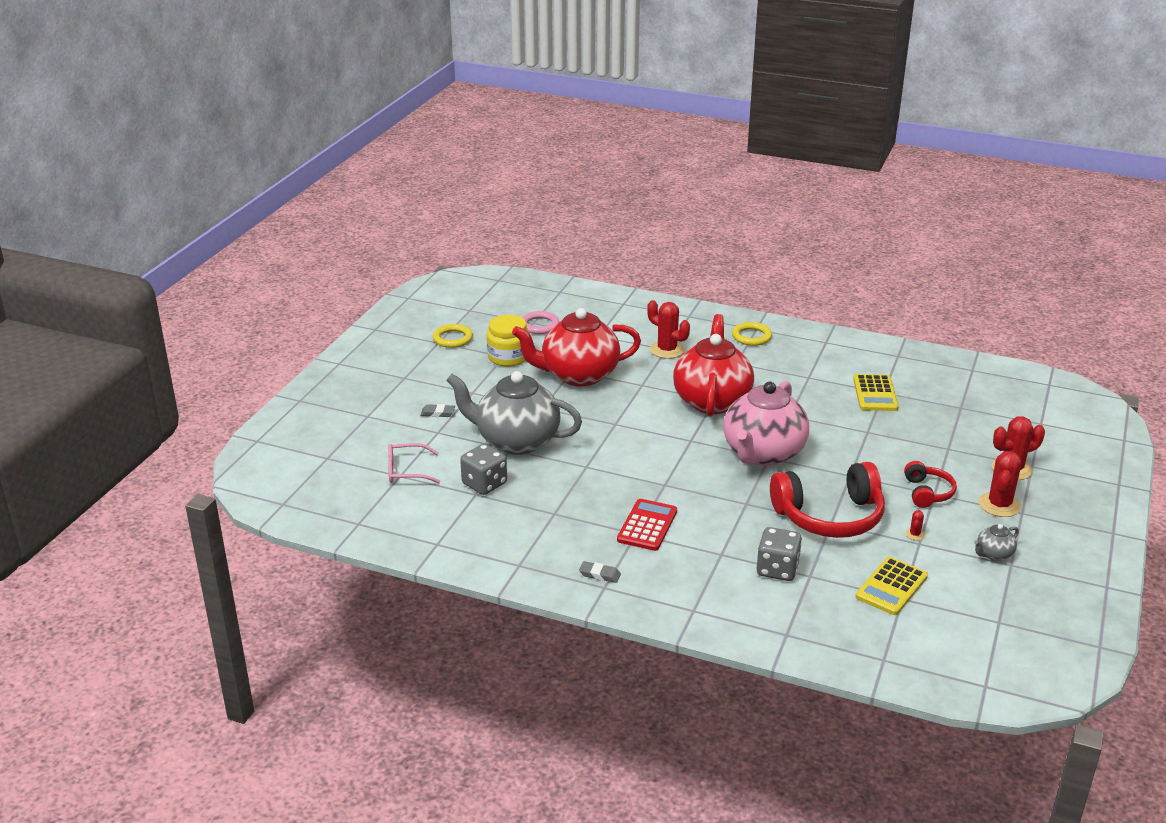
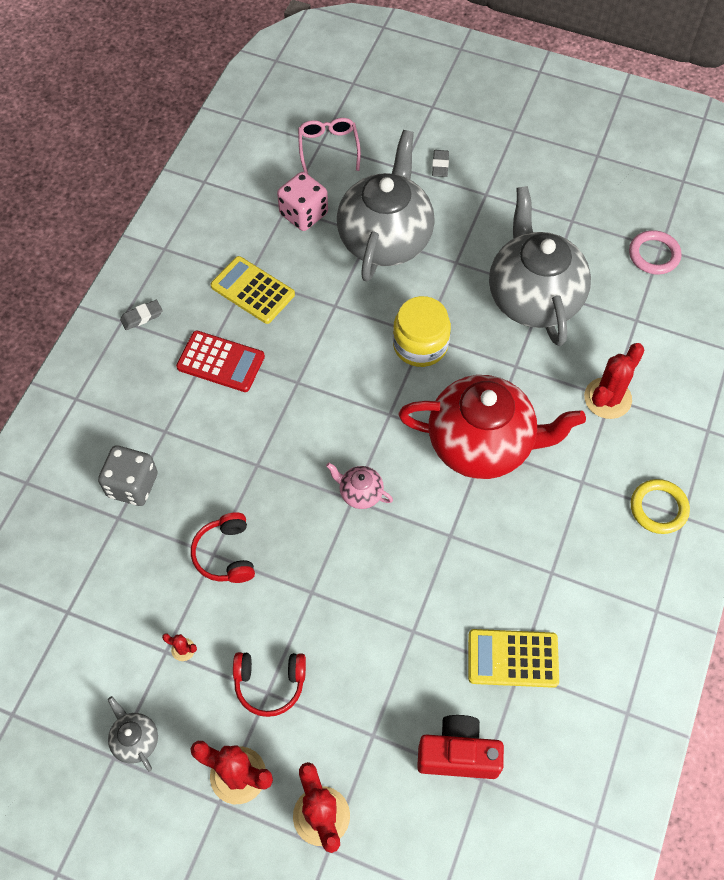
camera: 90 degrees right, 30 degrees up
yellow ring [433,324,473,348] -> none
grey dice [460,444,507,495] -> pink dice [277,172,328,231]
yellow jar [487,315,529,367] -> yellow jar moved to [393,296,451,367]
red teapot [512,308,641,386] -> grey teapot [489,186,591,346]
grey eraser [579,561,621,583] -> grey eraser turned 45 degrees clockwise [120,300,162,330]
pink teapot [723,381,809,466] -> pink teapot [326,463,393,509], size x0.41
red headphones [770,462,885,538] -> red headphones [191,512,255,583], size x0.52
yellow calculator [855,557,928,615] -> yellow calculator moved to [211,256,295,324]
none -> red camera [417,715,504,779]

